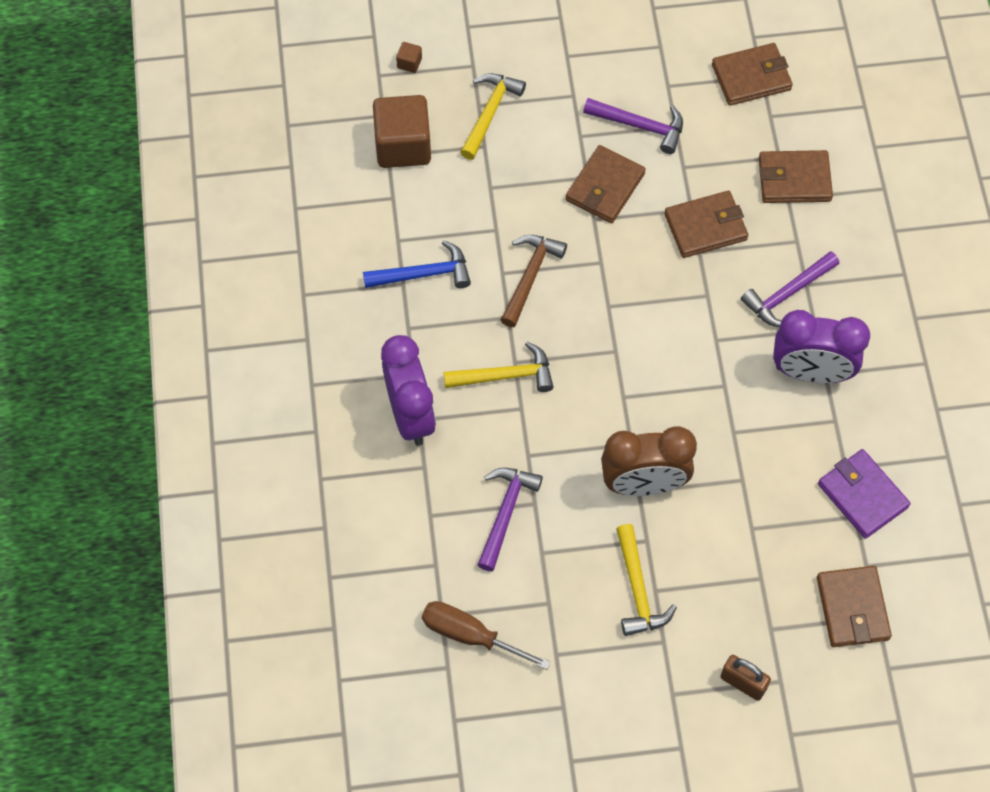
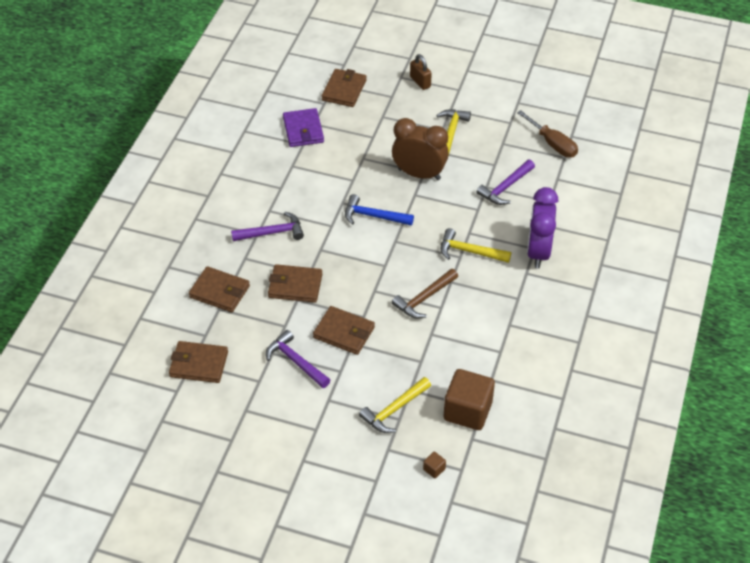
camera: 155 degrees left, 15 degrees down
blue hammer [363,240,471,288] -> blue hammer moved to [345,194,414,226]
brown wallet [565,145,646,223] -> brown wallet turned 60 degrees clockwise [313,306,375,355]
purple clock [773,310,870,383] -> none

